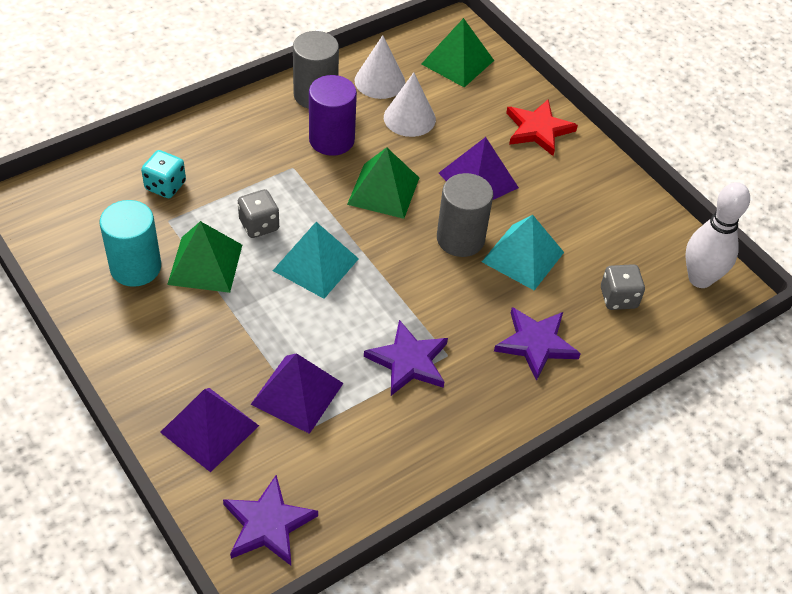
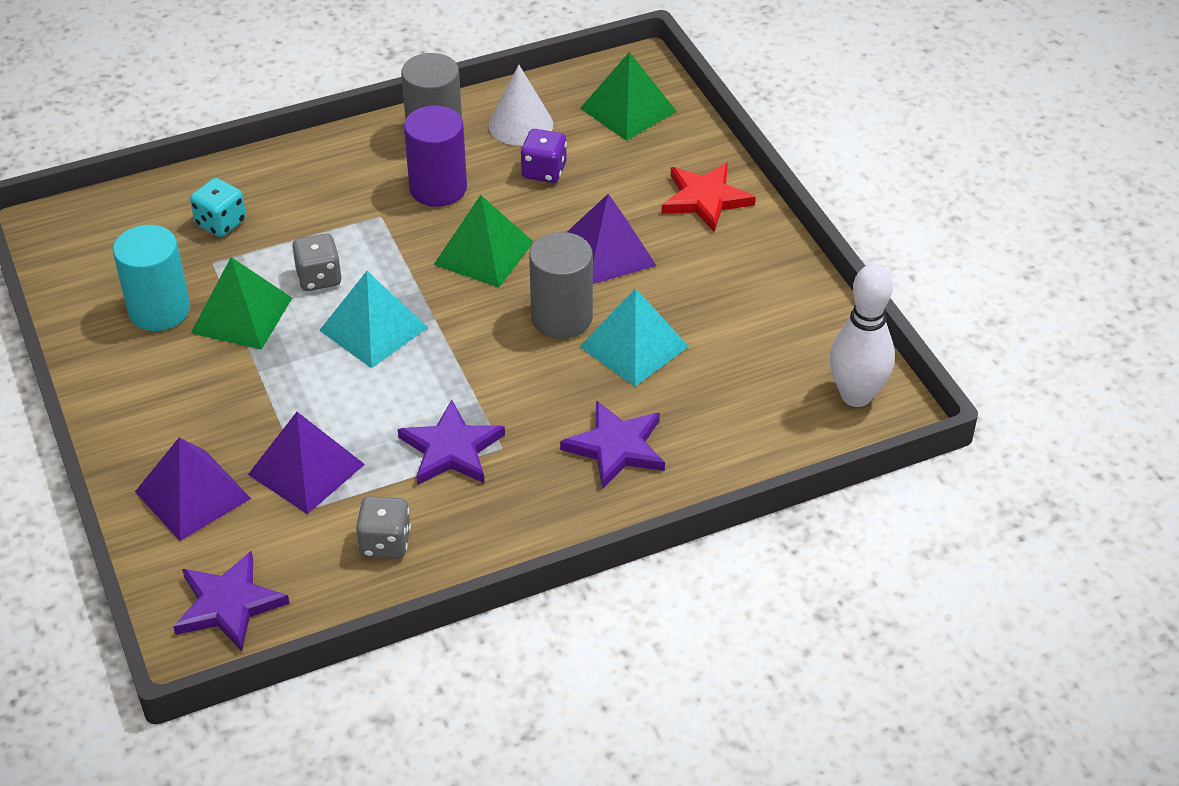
camera: 15 degrees right, 5 degrees down
white cone [384,72,436,137] -> purple dice [520,129,567,183]
grey dice [601,264,645,310] -> grey dice moved to [356,496,411,559]

